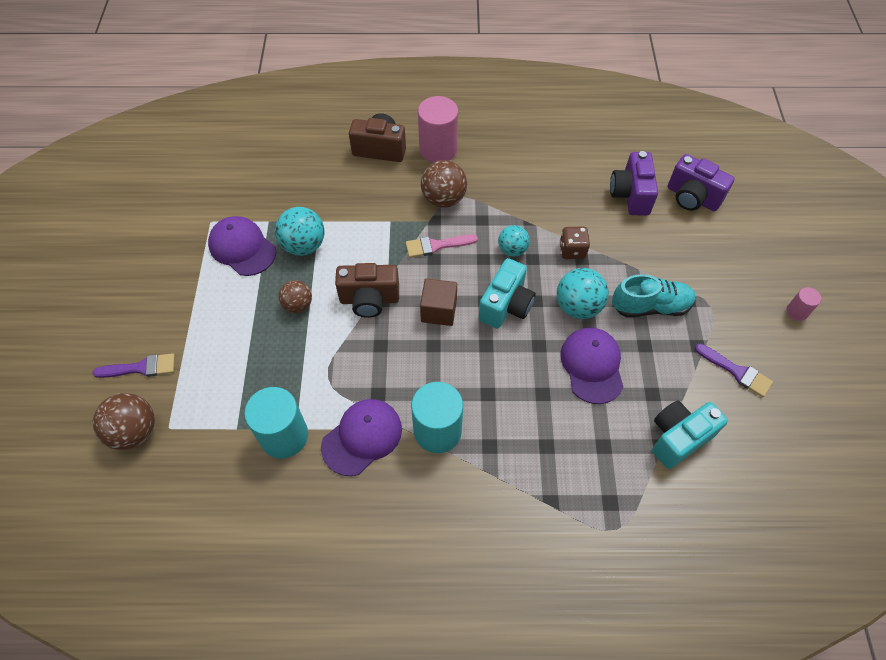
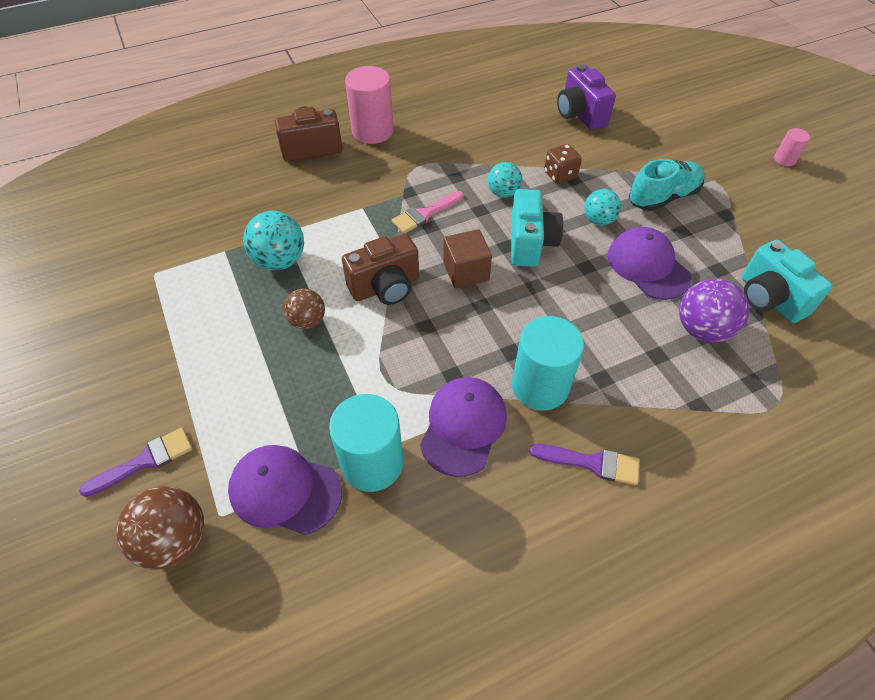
camera: 25 degrees left, 5 degrees down
purple cap [208,216,276,276] -> purple cap moved to [228,445,342,535]
brown ball [421,160,467,208] -> none
turquoise ball [557,268,609,319] -> turquoise ball [584,189,621,225], size x0.65
turquoise camera [652,400,728,469] -> turquoise camera turned 60 degrees counterclockwise [742,240,833,323]
purple camera [668,154,735,211] -> none
purple brush [695,344,773,397] -> purple brush moved to [530,444,640,485]
none -> purple ball [679,278,749,343]

